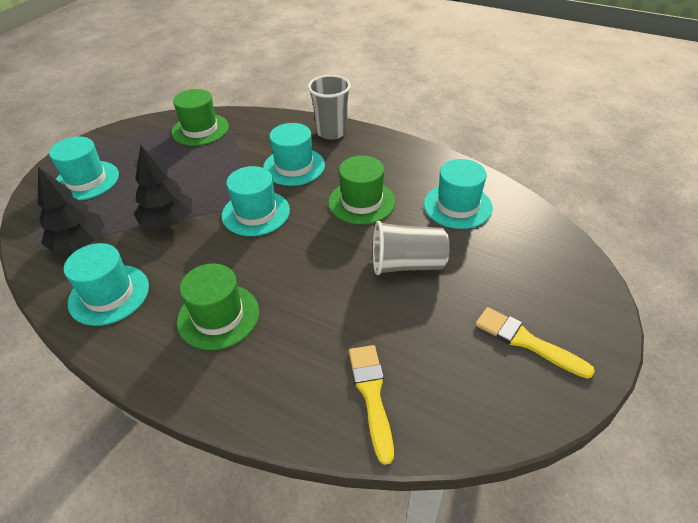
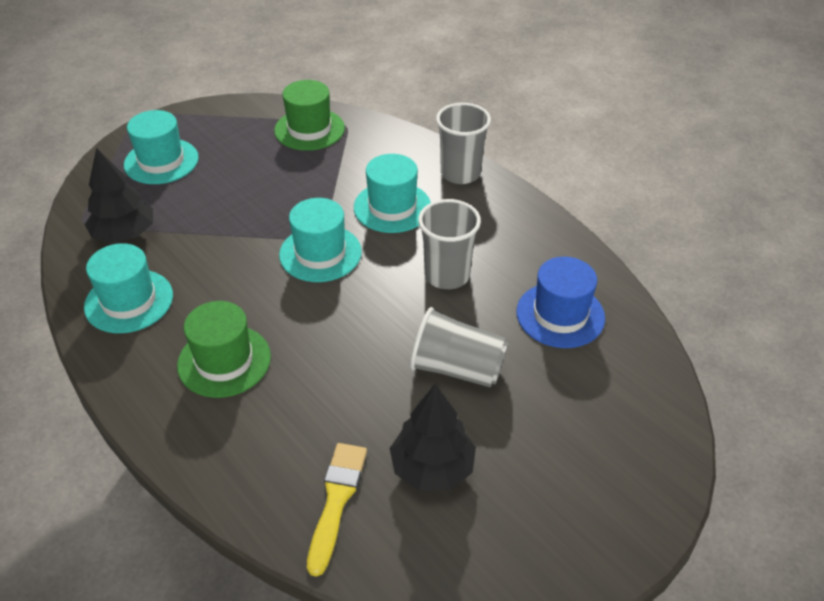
camera: 20 degrees right, 0 degrees up
black tree [134,145,192,229] -> black tree moved to [389,384,476,491]
green hat [328,156,395,224] -> grey cup [418,199,481,289]
turquoise hat [424,159,493,229] -> blue hat [516,257,605,348]
yellow brush [475,307,595,378] -> none

